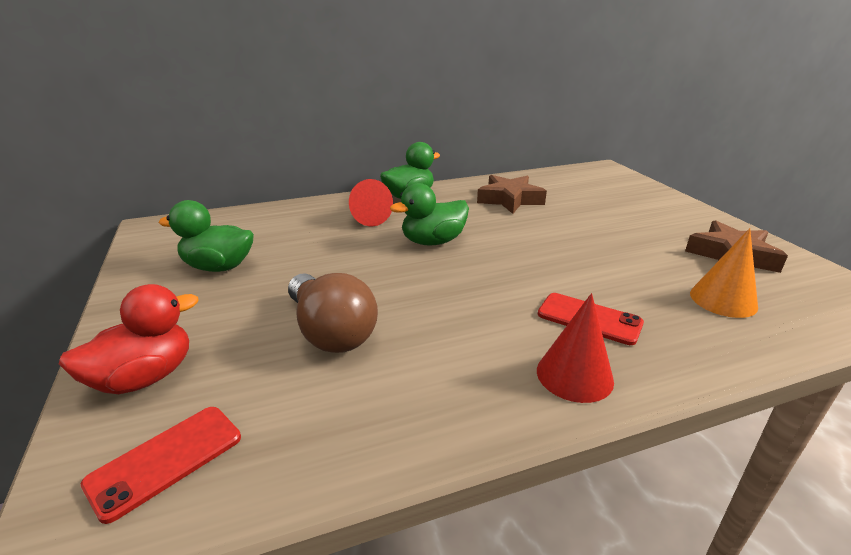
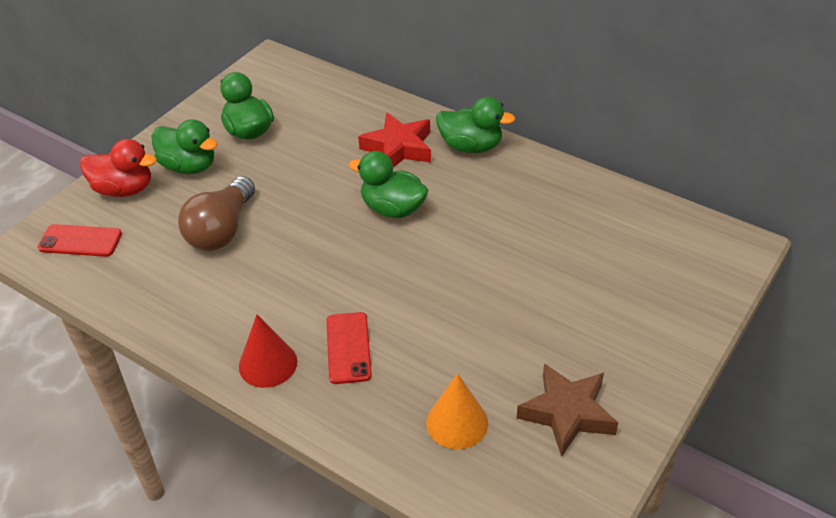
camera: 55 degrees right, 15 degrees up
red cone [349,179,393,226] -> red star [358,112,431,167]
brown star [477,175,547,214] -> none
none -> green duck [151,119,217,174]

